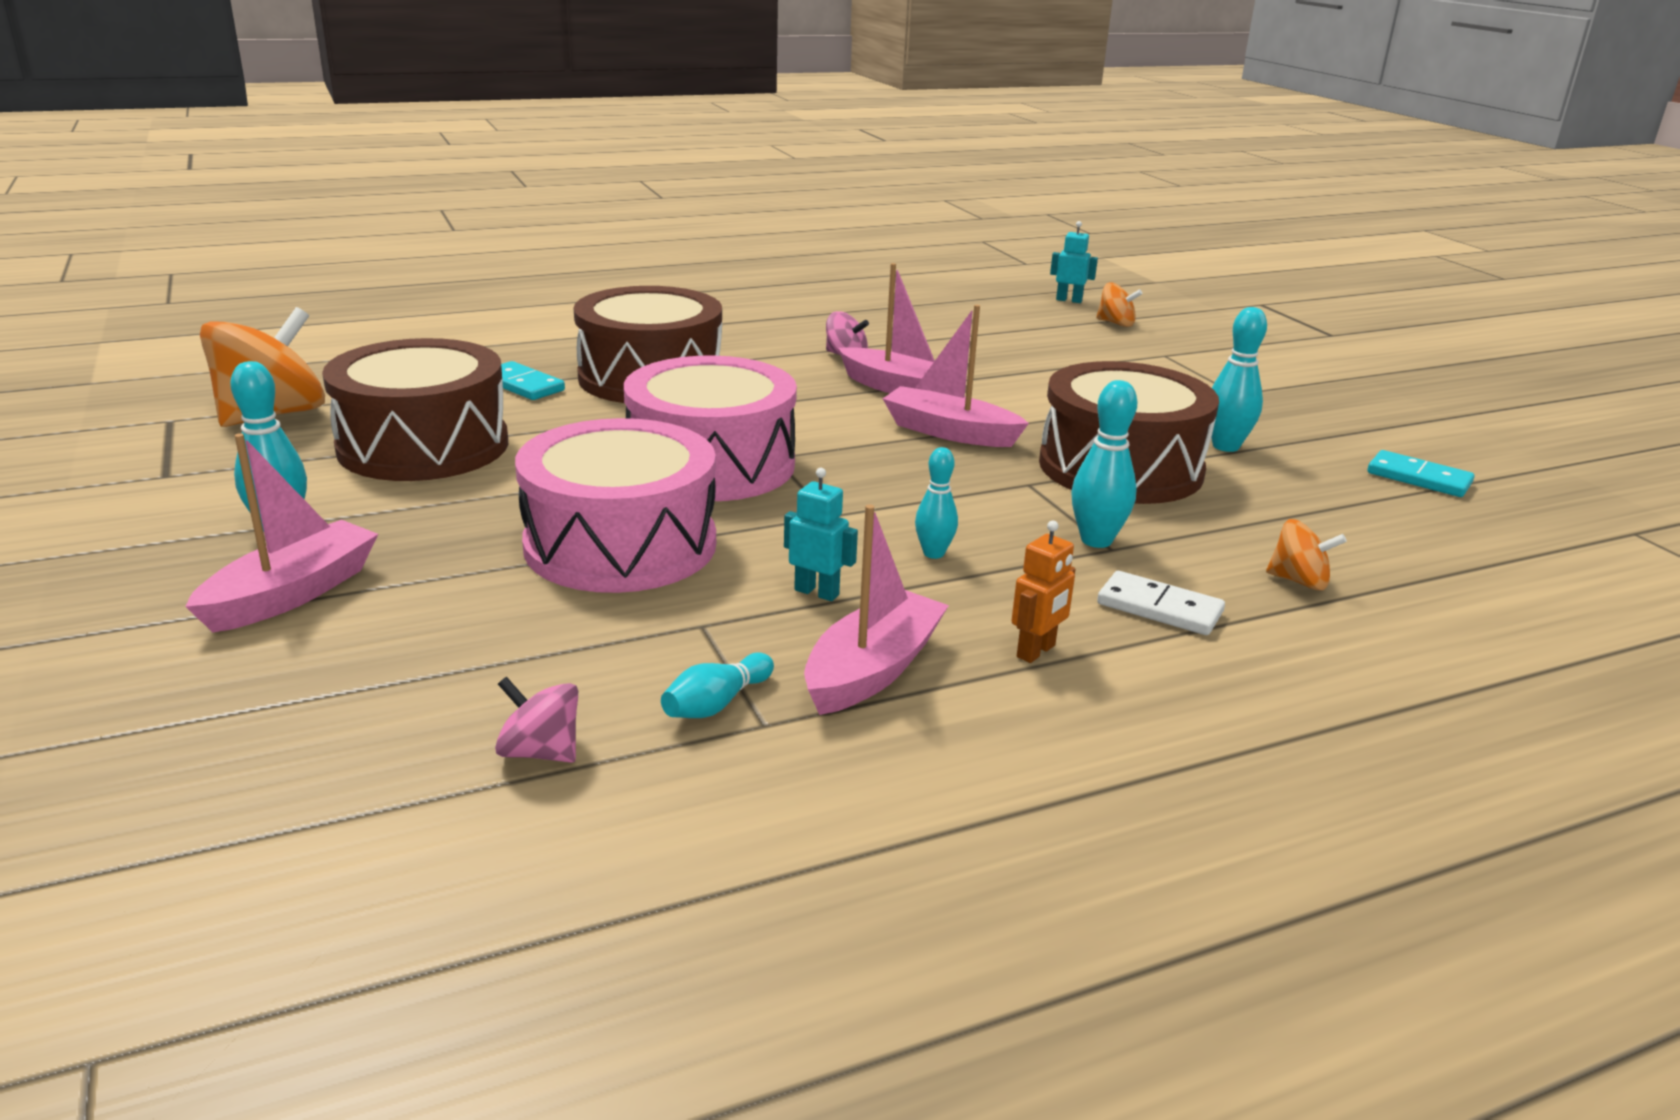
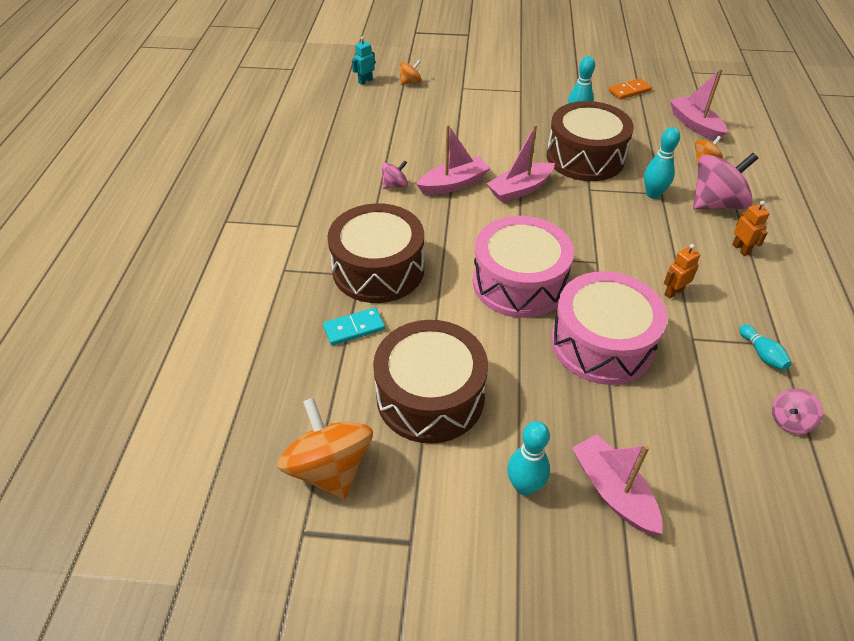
camera: 60 degrees left, 20 degrees up
turquoise robot [784,468,858,601] -> orange robot [664,244,700,298]
pink boat [804,504,949,715] -> pink boat moved to [670,69,727,141]
turquoise bowling pin [915,447,958,559] -> none
white domino [1097,571,1225,635] -> pink spinning top [693,153,758,210]
turquoise domino [1367,450,1475,497] -> orange domino [609,78,652,100]

